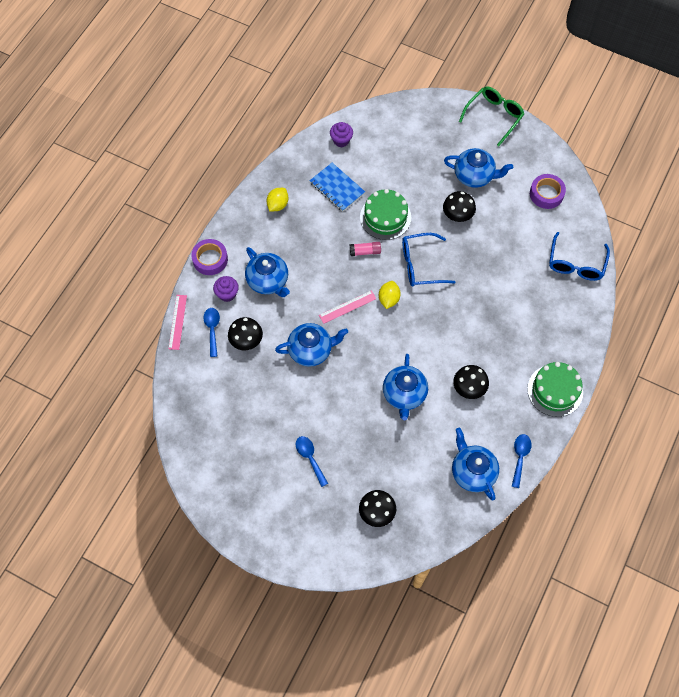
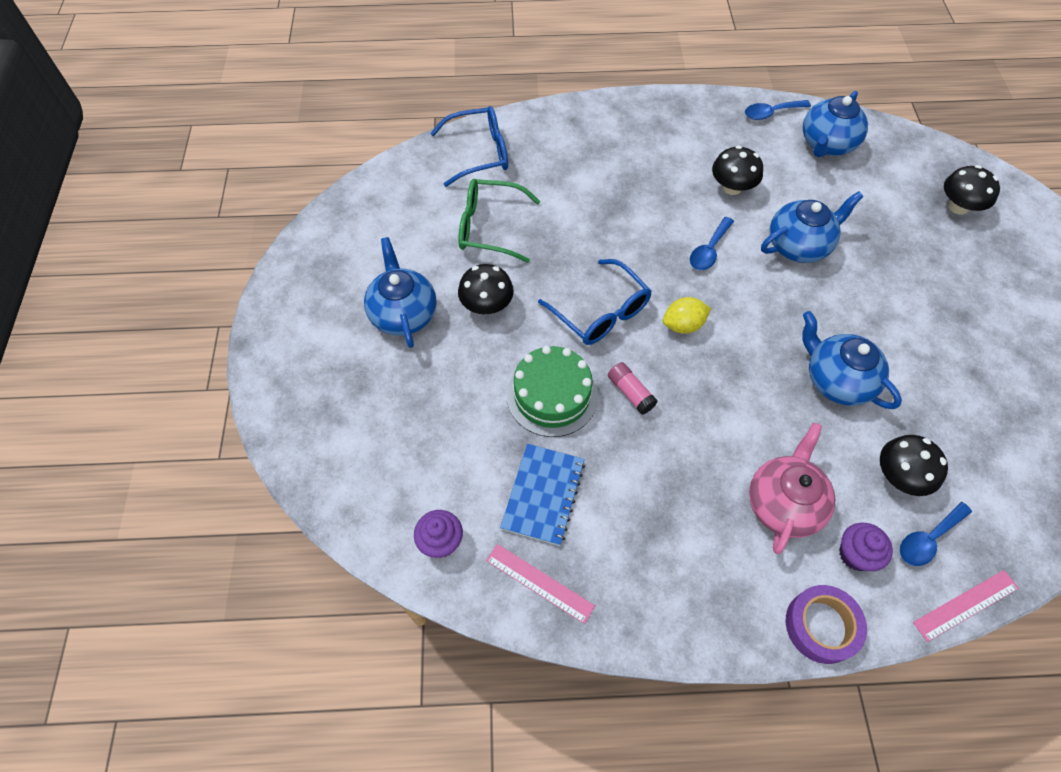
camera: 120 degrees left, 5 degrees down
blue teapot [245,247,290,297] -> pink teapot [749,423,835,554]
yellow lemon [267,188,289,212] -> none
blue spoon [296,436,328,487] -> blue spoon moved to [690,217,734,270]
pink ruler [319,290,376,324] -> pink ruler moved to [486,544,595,624]
green glasses [459,87,524,146] -> green glasses moved to [458,179,540,263]
green cake [527,362,583,417] -> none
purple tape [530,174,566,209] -> none

